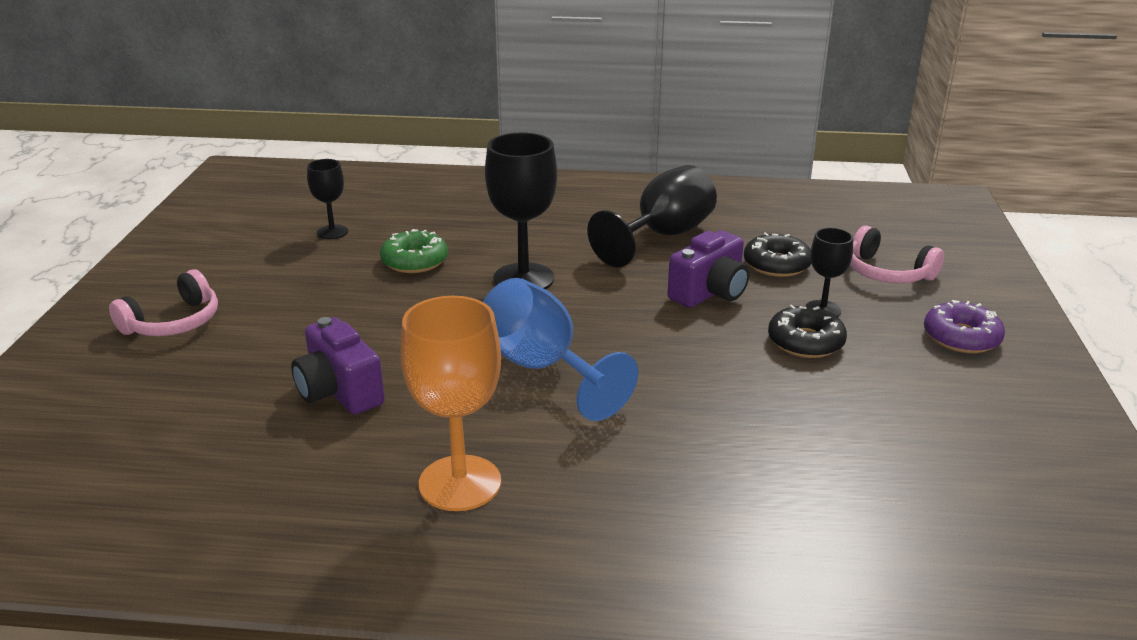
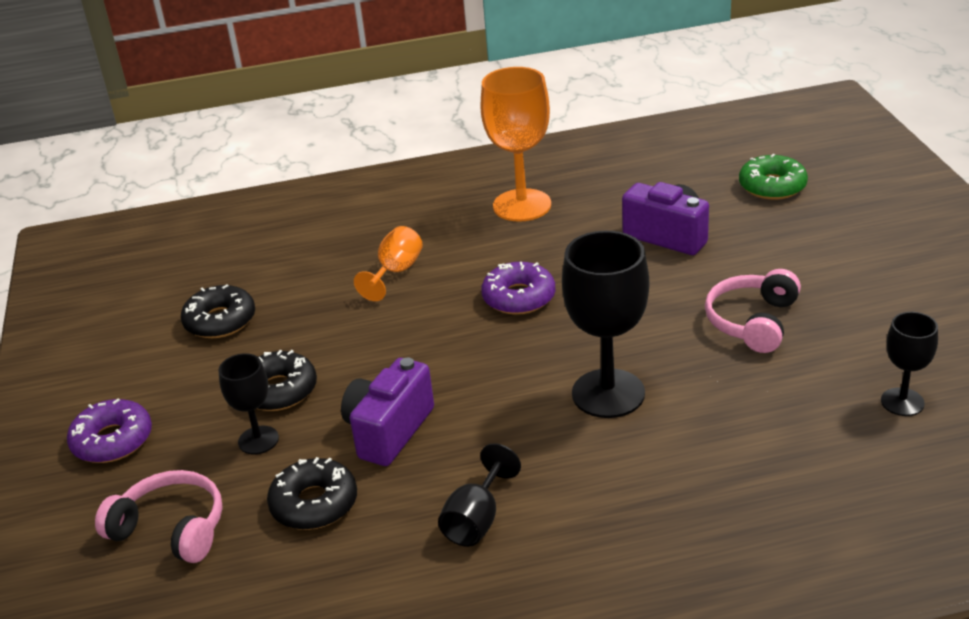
camera: 165 degrees right, 5 degrees up
pink headphones [109,270,218,336] -> pink headphones moved to [705,269,801,353]
green donut [380,229,448,273] -> green donut moved to [739,154,808,200]
blue goblet [483,278,638,421] -> purple donut [481,262,555,315]
black goblet [587,165,717,267] -> black goblet [438,443,521,547], size x0.55
none -> black donut [181,284,255,338]
none -> orange goblet [354,226,423,301]

